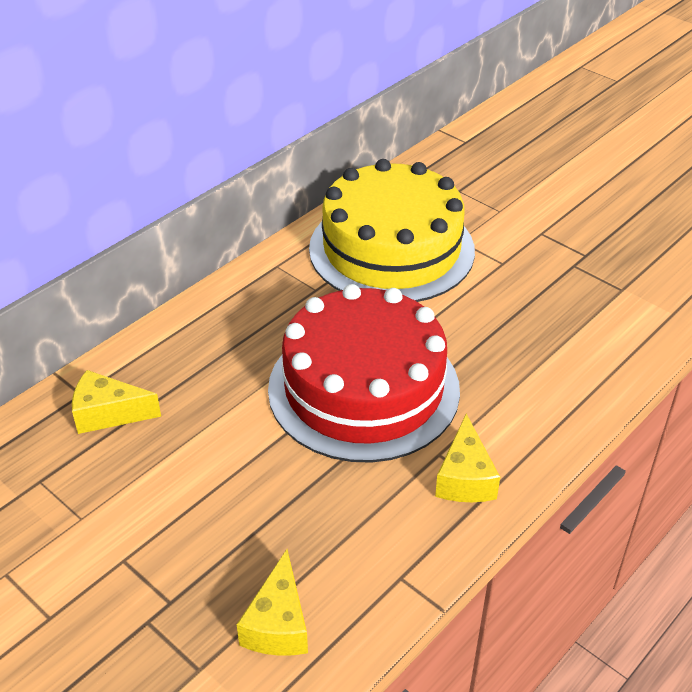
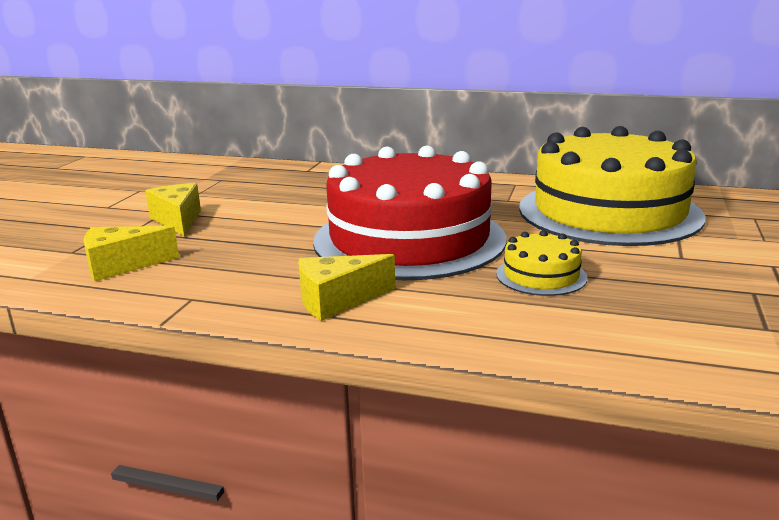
camera: 65 degrees right, 20 degrees down
yellow cheese [72,370,161,434] -> yellow cheese moved to [146,183,201,236]
none -> yellow cake [496,230,588,296]

